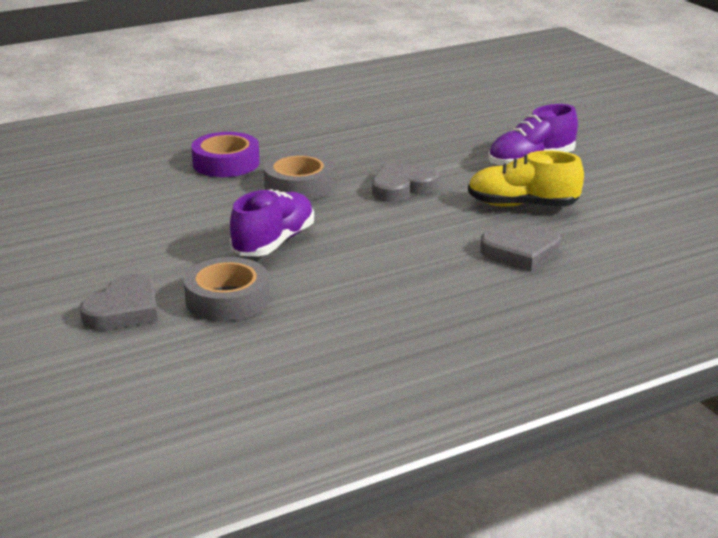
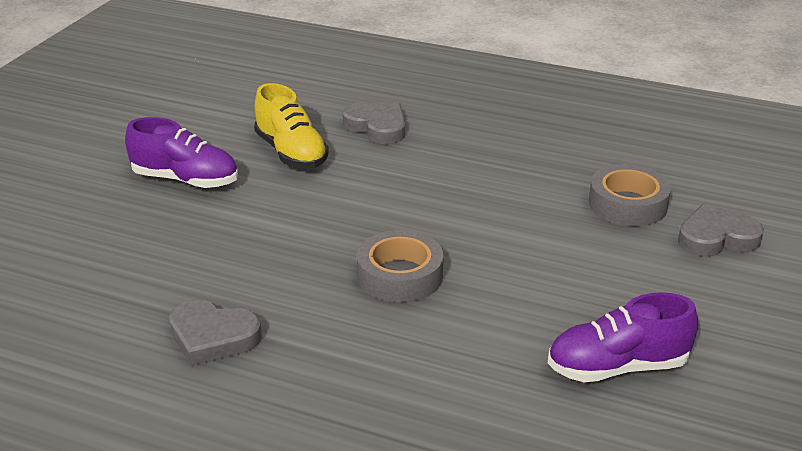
camera: 130 degrees left, 5 degrees up
purple tape [191,132,260,177] -> none
purple shoe [230,189,314,256] -> purple shoe moved to [548,292,698,382]
grey heart [372,163,439,202] -> grey heart moved to [169,299,262,366]

